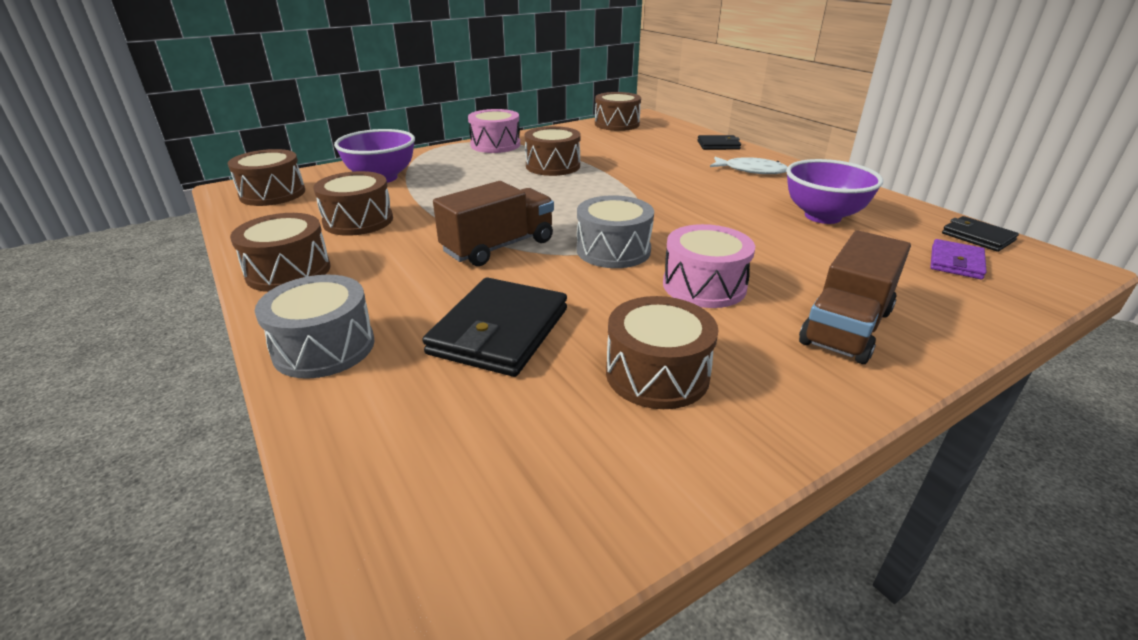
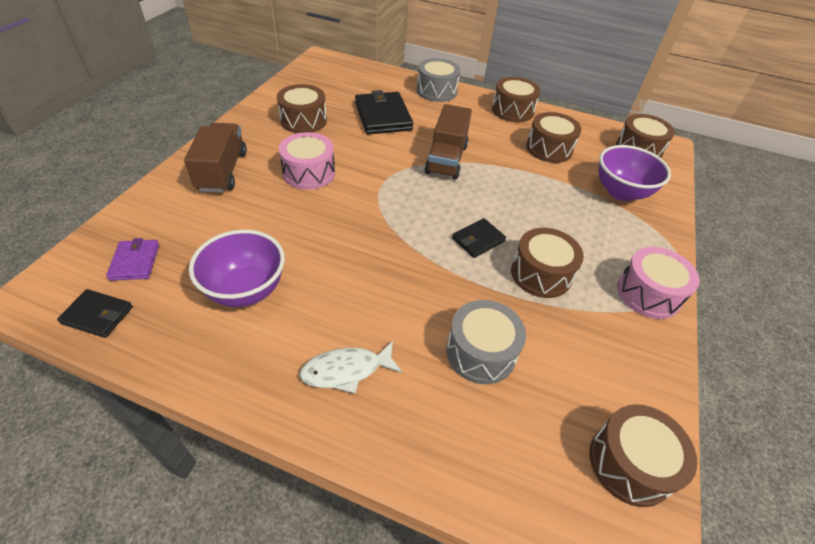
camera: 140 degrees right, 15 degrees up
grey drum [577,195,654,268] -> grey drum moved to [446,300,526,384]
black wallet [697,135,741,150] -> black wallet moved to [452,218,506,258]

